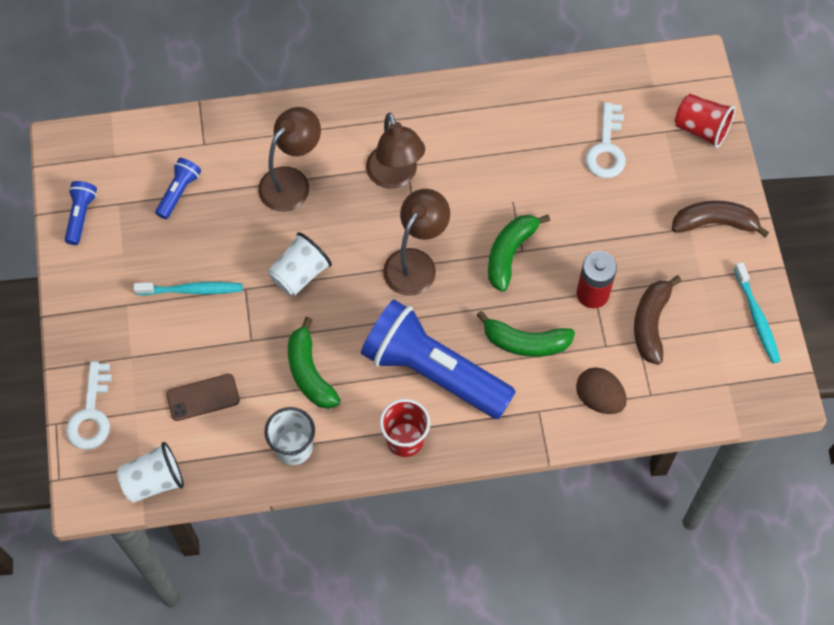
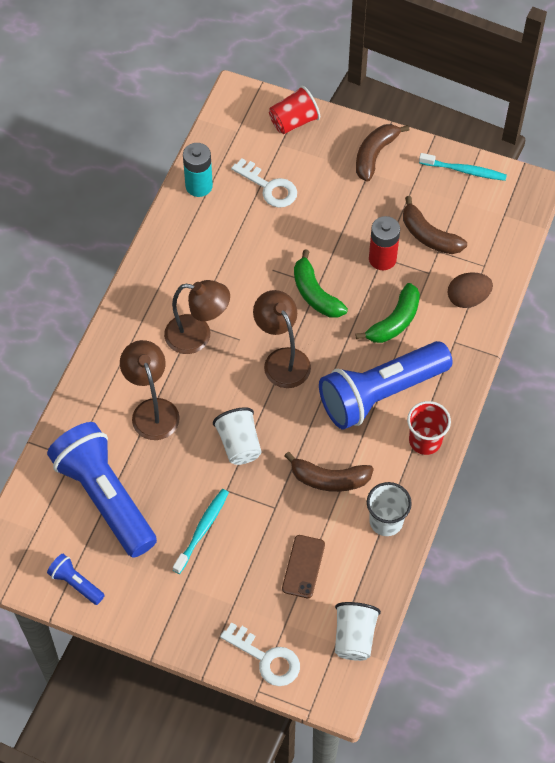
camera: 60 degrees left, 5 degrees down
blue flashlight [155,158,201,219] -> blue flashlight [47,422,157,558], size x2.35
green banana [288,317,341,409] -> brown banana [285,452,374,492]
none -> turquoise battery [183,143,213,197]

